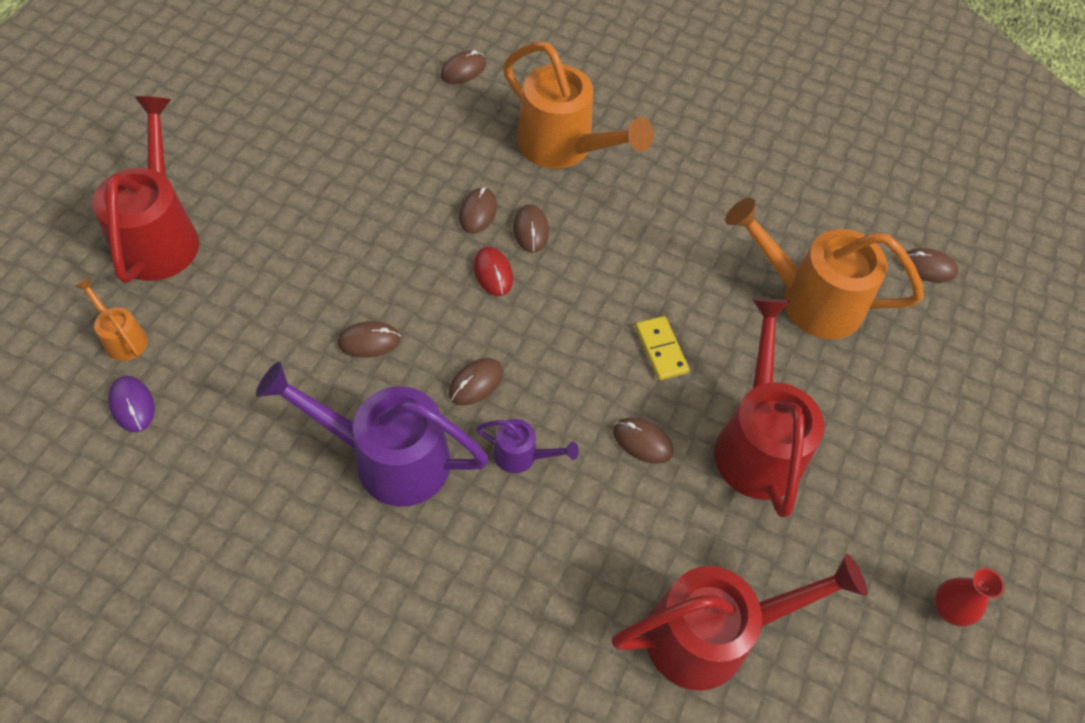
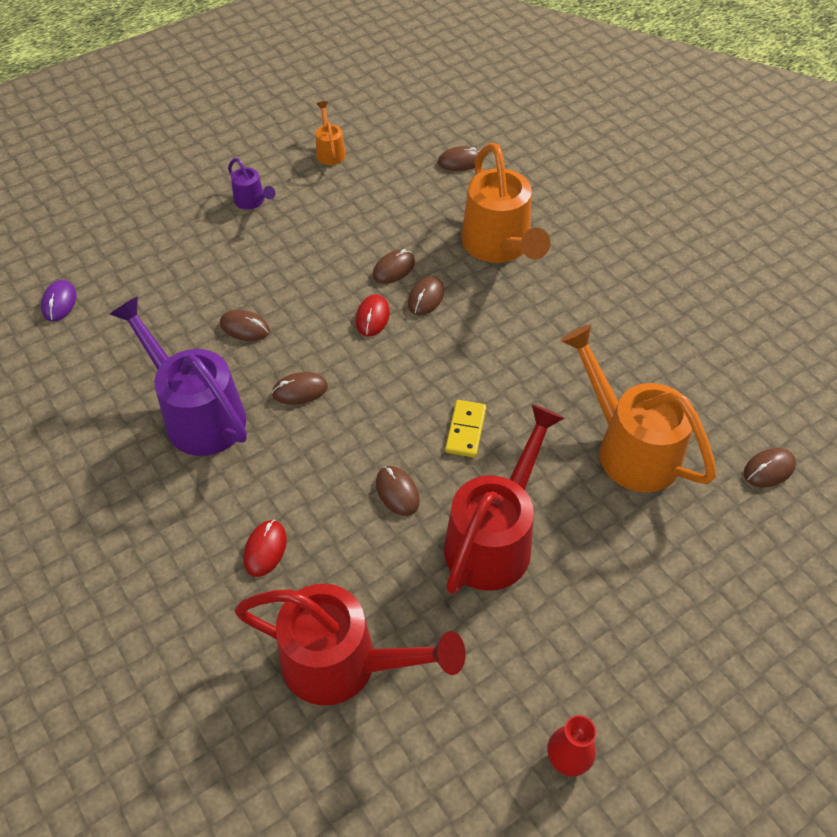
camera: 35 degrees right, 5 degrees down
orange watering can [75,278,148,361] -> orange watering can moved to [316,101,346,165]
red watering can [92,96,199,283] -> none
purple watering can [476,419,579,473] -> purple watering can moved to [228,158,275,210]
brown mouse [901,248,959,283] -> brown mouse turned 75 degrees counterclockwise [744,448,796,487]
none -> red mouse [244,520,287,577]

